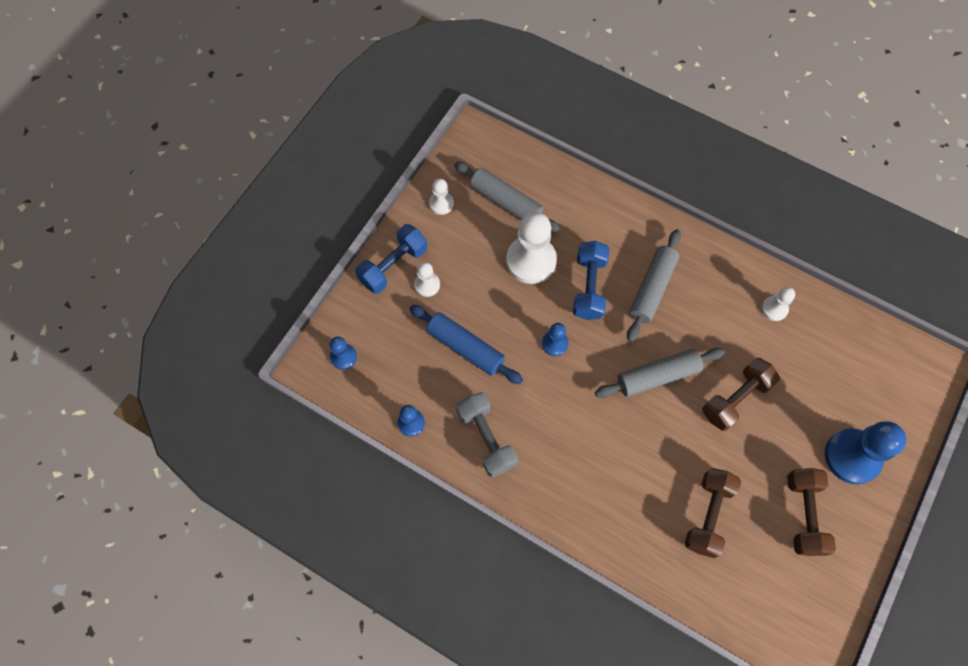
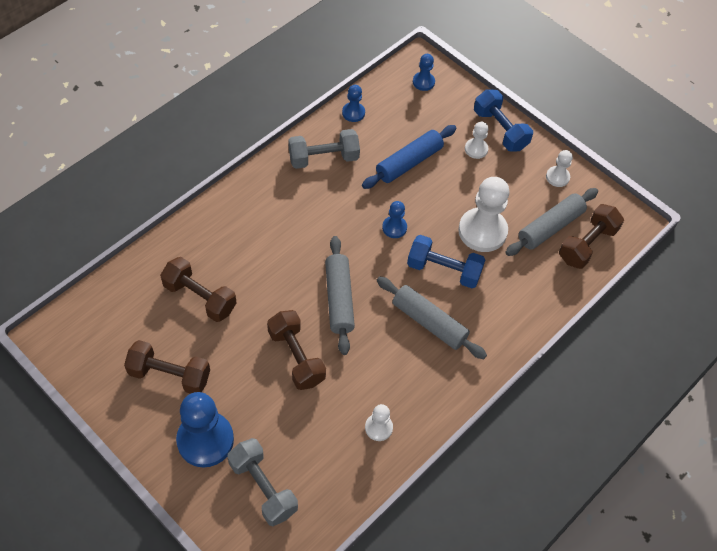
camera: 100 degrees right, 10 degrees down
none -> grey dumbbell [227,438,298,526]
none -> brown dumbbell [559,204,624,269]

